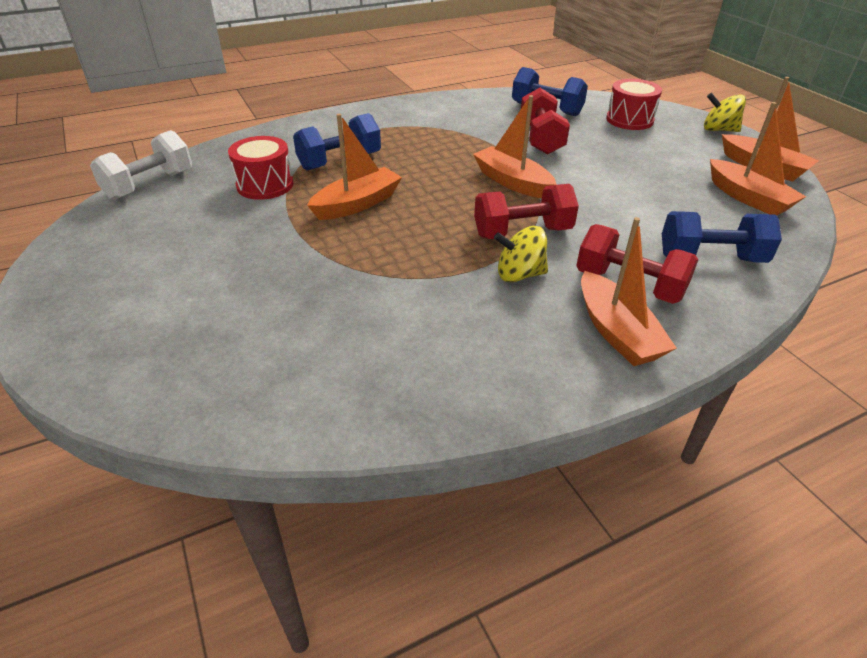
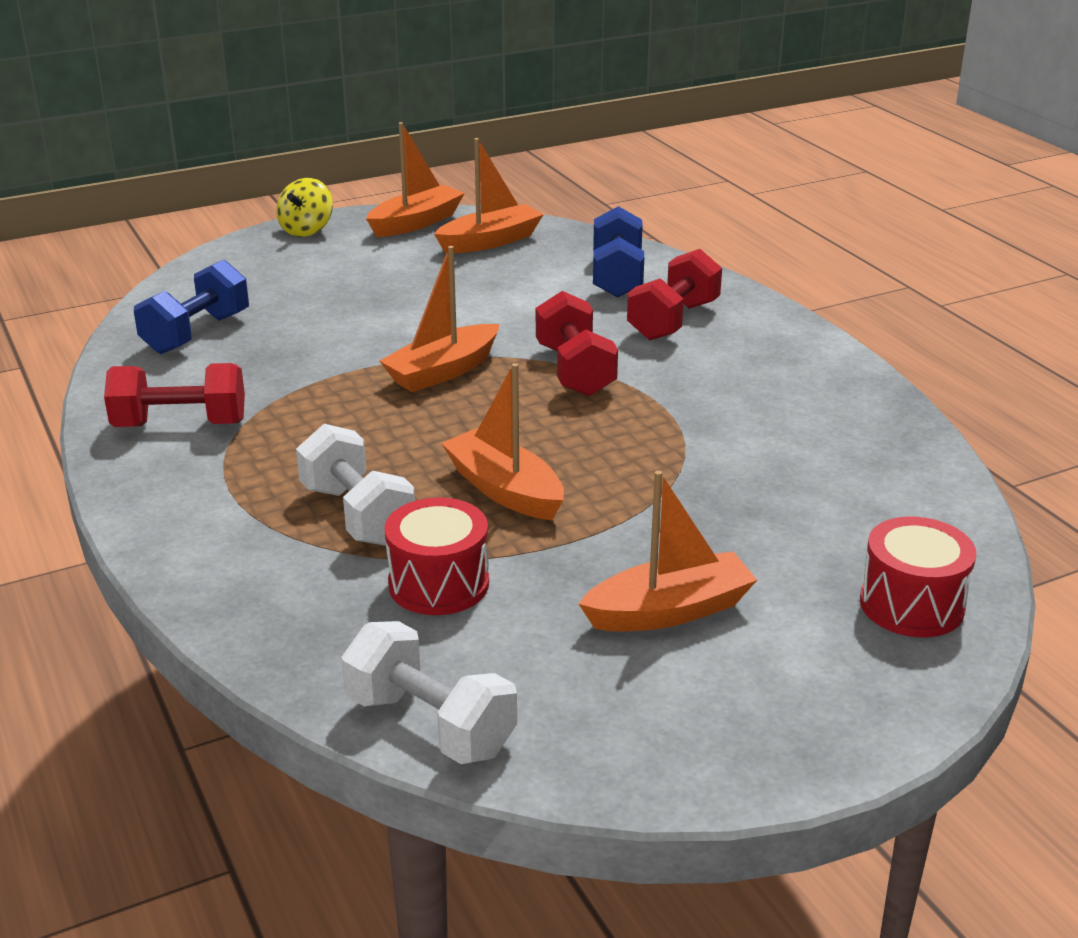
camera: 90 degrees left, 10 degrees down
blue dumbbell [293,113,381,171] -> white dumbbell [296,424,415,546]
yellow spinning top [494,226,548,282] -> none
red dumbbell [521,88,570,155] -> red dumbbell moved to [104,363,245,427]
orange boat [581,217,677,366] -> orange boat moved to [579,470,757,632]
red drum [606,79,662,130] -> red drum moved to [860,517,976,637]

